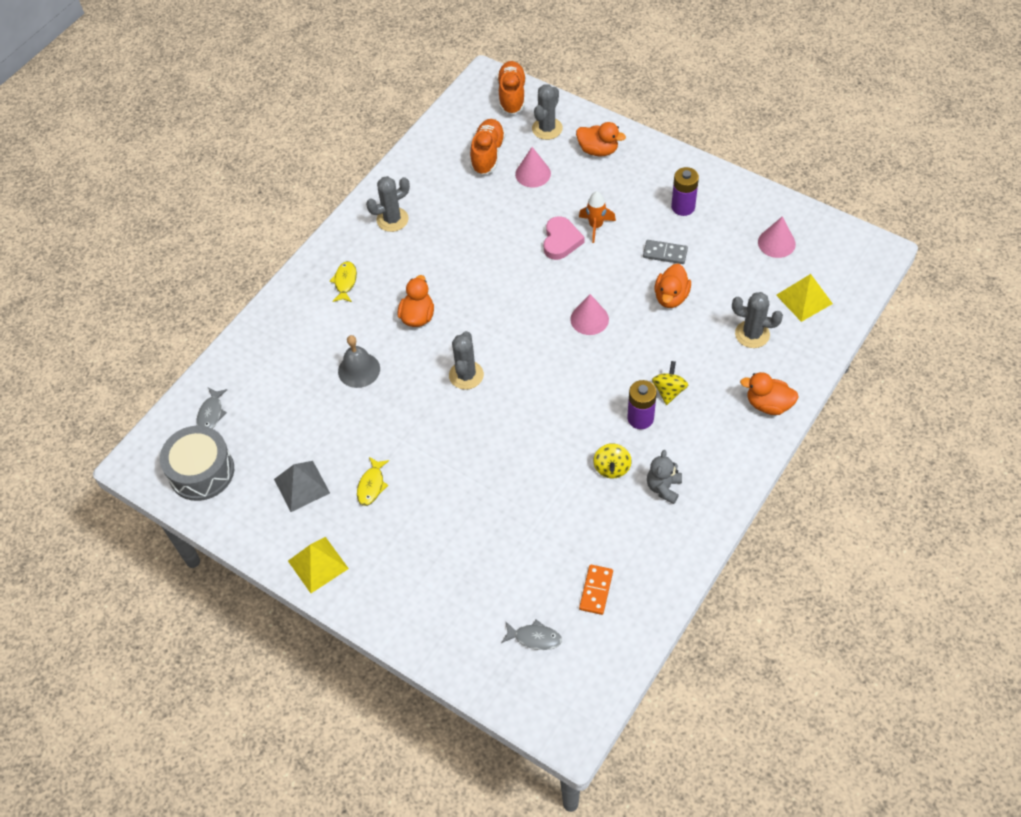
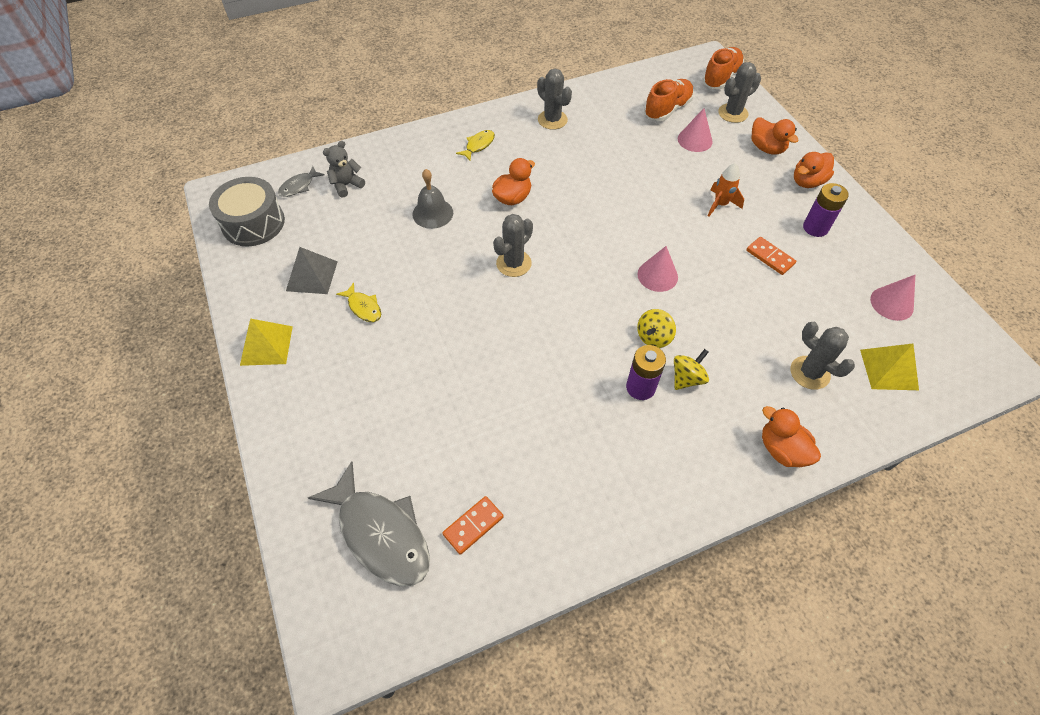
camera: 30 degrees right, 0 degrees up
yellow fish [357,457,389,506] -> yellow fish turned 90 degrees counterclockwise [336,283,381,322]
grey cactus [366,176,410,232] -> grey cactus turned 45 degrees clockwise [537,69,572,130]
grey fish [501,620,562,650] -> grey fish [308,461,430,586], size x2.13
pink heart [544,216,584,260] -> none
yellow spinning top [593,443,632,478] -> yellow spinning top moved to [637,309,676,348]
grey domino [643,240,688,264] -> orange domino [746,237,796,275]
grey teddy bear [647,450,682,504] -> grey teddy bear moved to [323,141,365,198]
orange duck [655,264,691,308] -> orange duck moved to [794,152,834,188]

